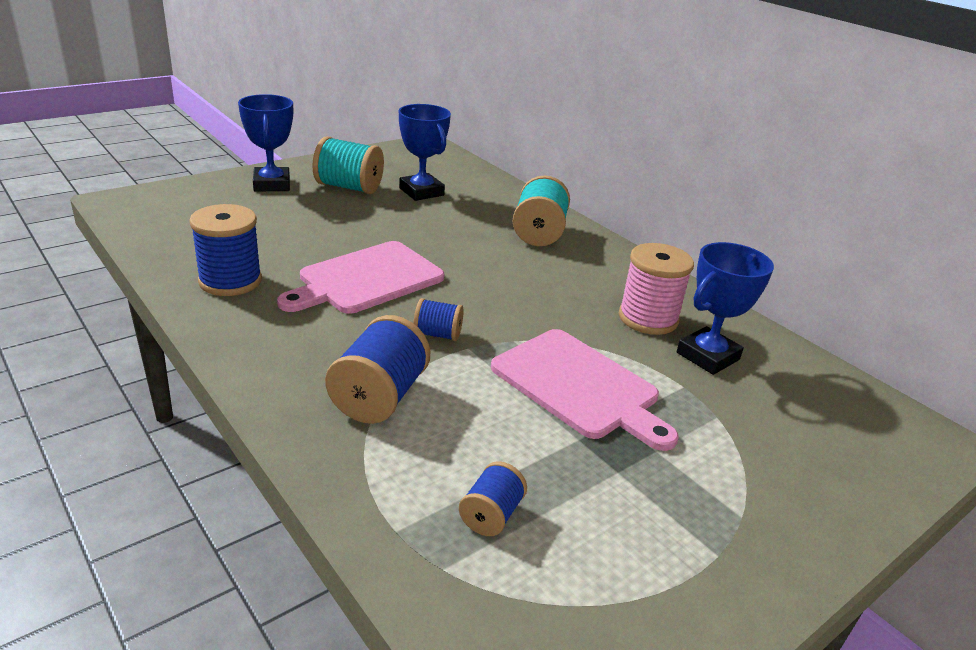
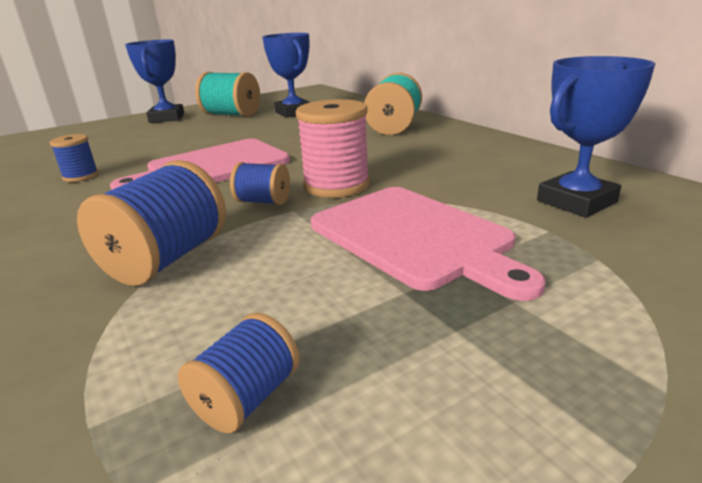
camera: 10 degrees right, 5 degrees down
blue spool [189,204,262,296] -> blue spool [50,134,99,182], size x0.56
pink spool [619,243,694,335] -> pink spool moved to [296,99,370,198]

